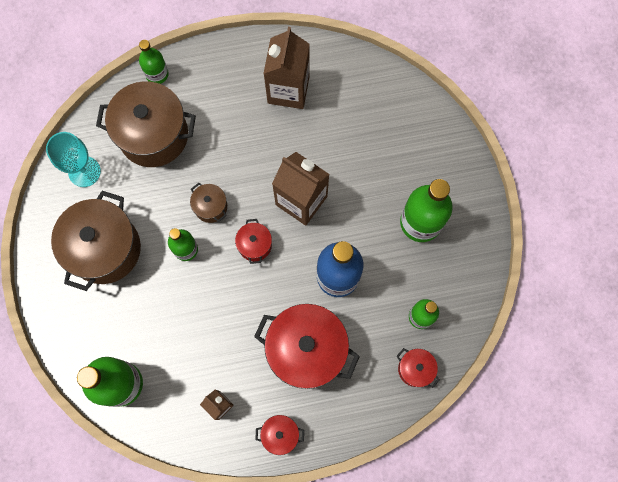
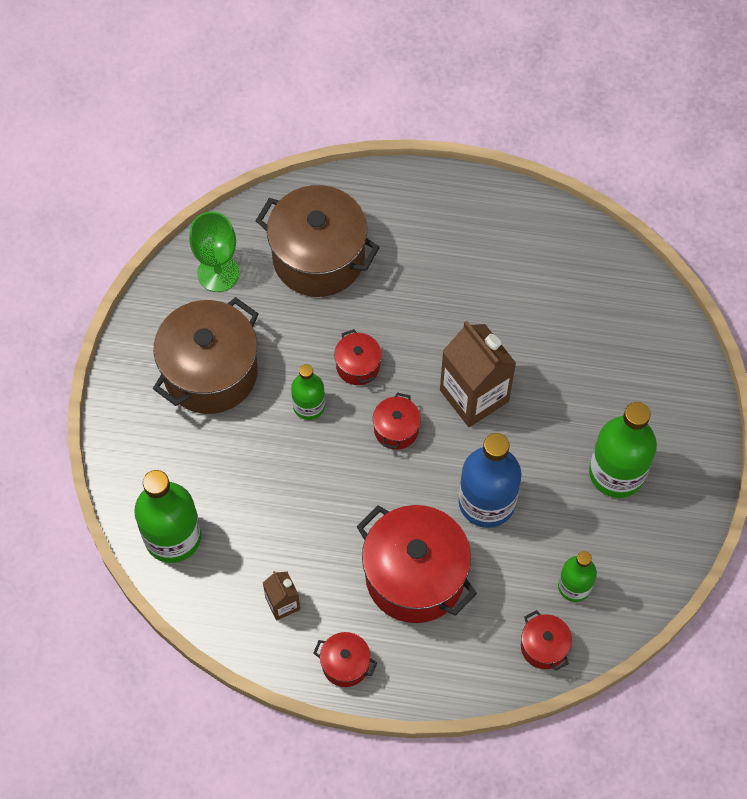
camera: 20 degrees right, 10 degrees down
turquoise goblet [46,132,101,187] -> green goblet [189,212,240,292]
green bottle [139,40,169,84] -> none
brown pot [190,183,227,223] -> red pot [334,329,382,385]
brown carton [263,27,310,109] -> none

